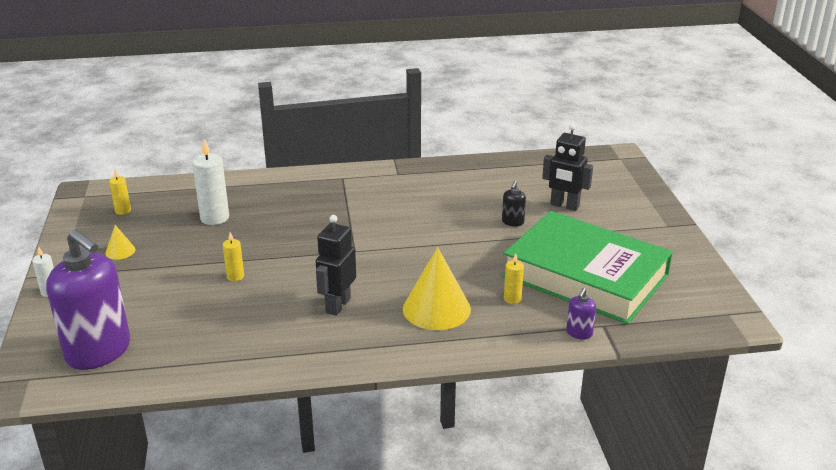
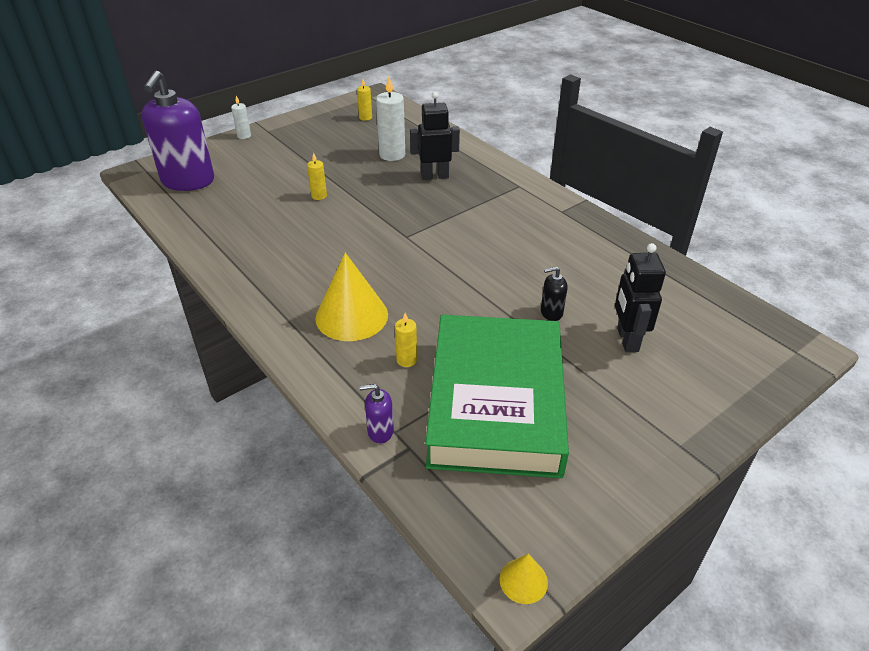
camera: 60 degrees right, 10 degrees up
yellow cone [105,225,136,260] -> yellow cone moved to [500,554,548,604]
black robot [316,215,356,316] -> black robot moved to [410,92,460,180]

